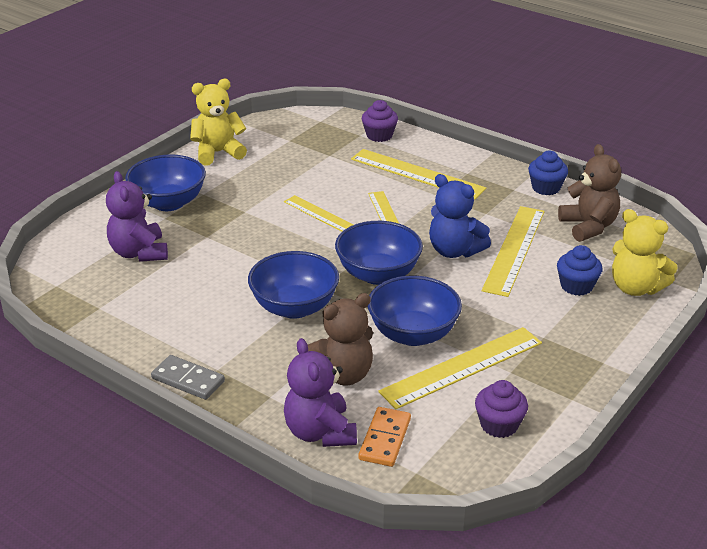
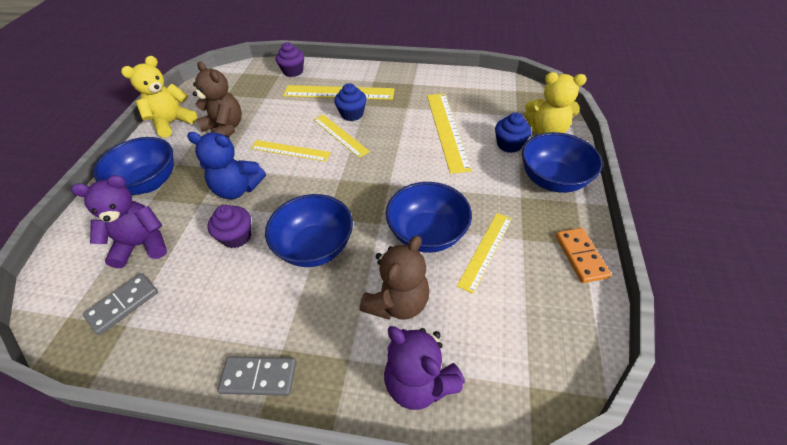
camera: 25 degrees left, 15 degrees up
purple teddy bear [106,171,168,262] -> purple teddy bear turned 120 degrees clockwise [71,175,167,268]
blue bowl [335,221,423,285] -> blue bowl moved to [522,132,603,193]
orange domino [359,407,411,467] -> orange domino moved to [555,228,611,283]
yellow ruler [378,327,542,409] -> yellow ruler [457,213,512,294], size x0.65
blue teddy bear [429,174,491,258] -> blue teddy bear moved to [187,132,266,199]
purple cupcake [475,380,528,438] -> purple cupcake moved to [208,205,251,248]
blue cupcake [528,151,568,195] -> blue cupcake moved to [334,83,367,121]
brown teddy bear [558,144,621,242] -> brown teddy bear moved to [193,61,242,136]
none -> grey domino [82,273,158,335]

